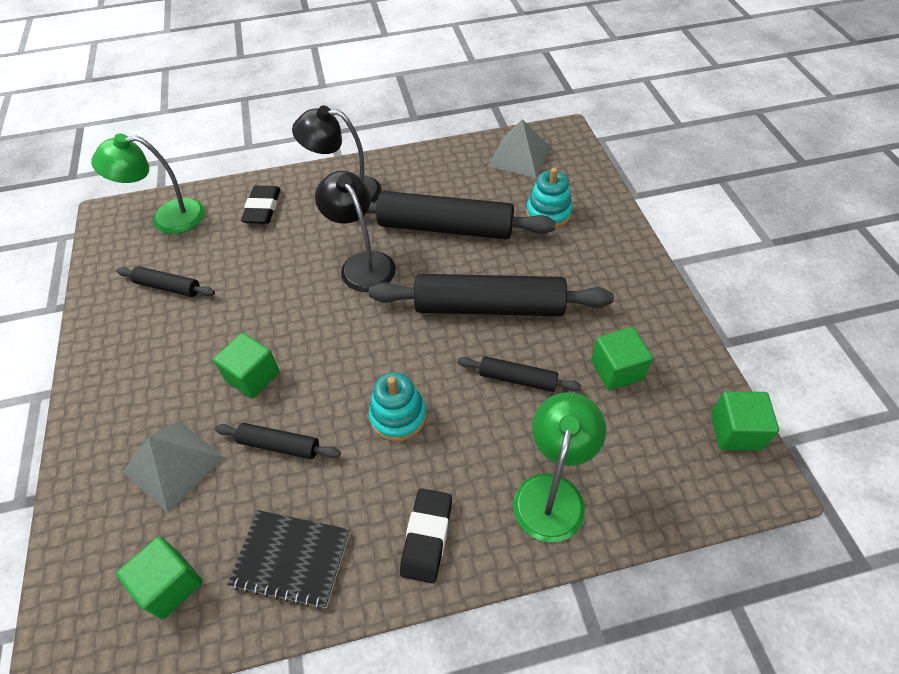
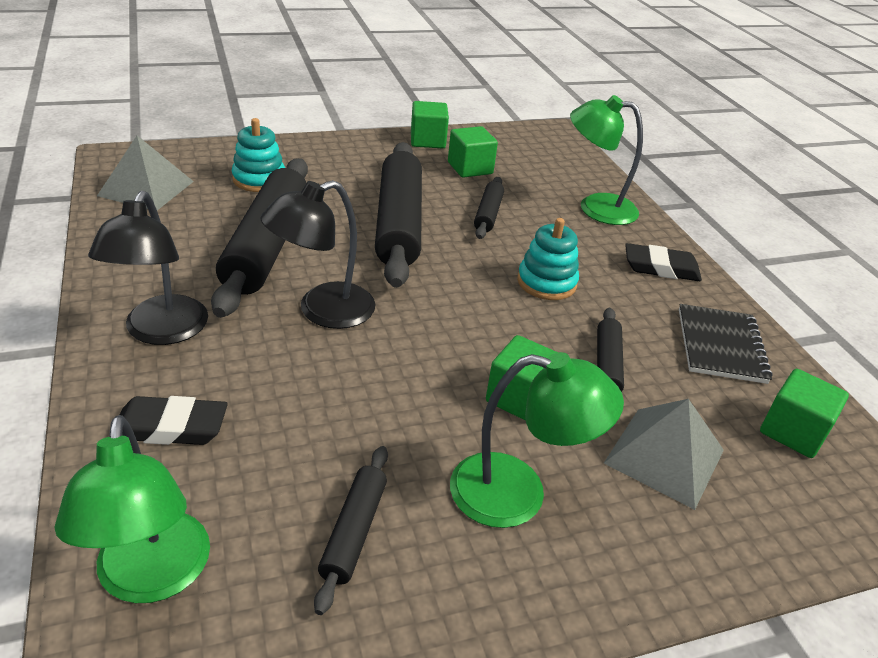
camera: 100 degrees left, 15 degrees down
green cube [711,391,779,451] -> green cube moved to [411,101,449,148]
none -> green lamp [450,352,624,528]

